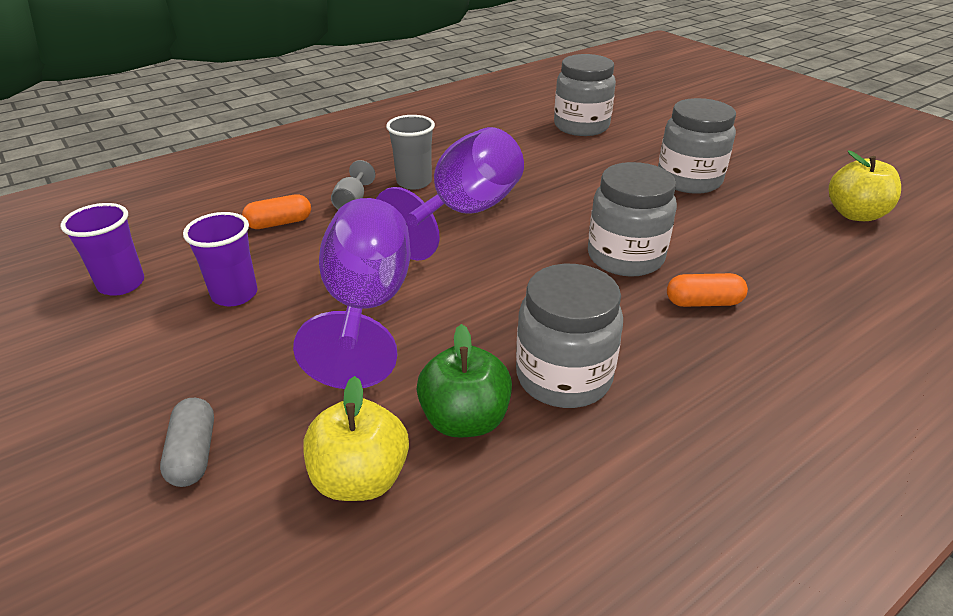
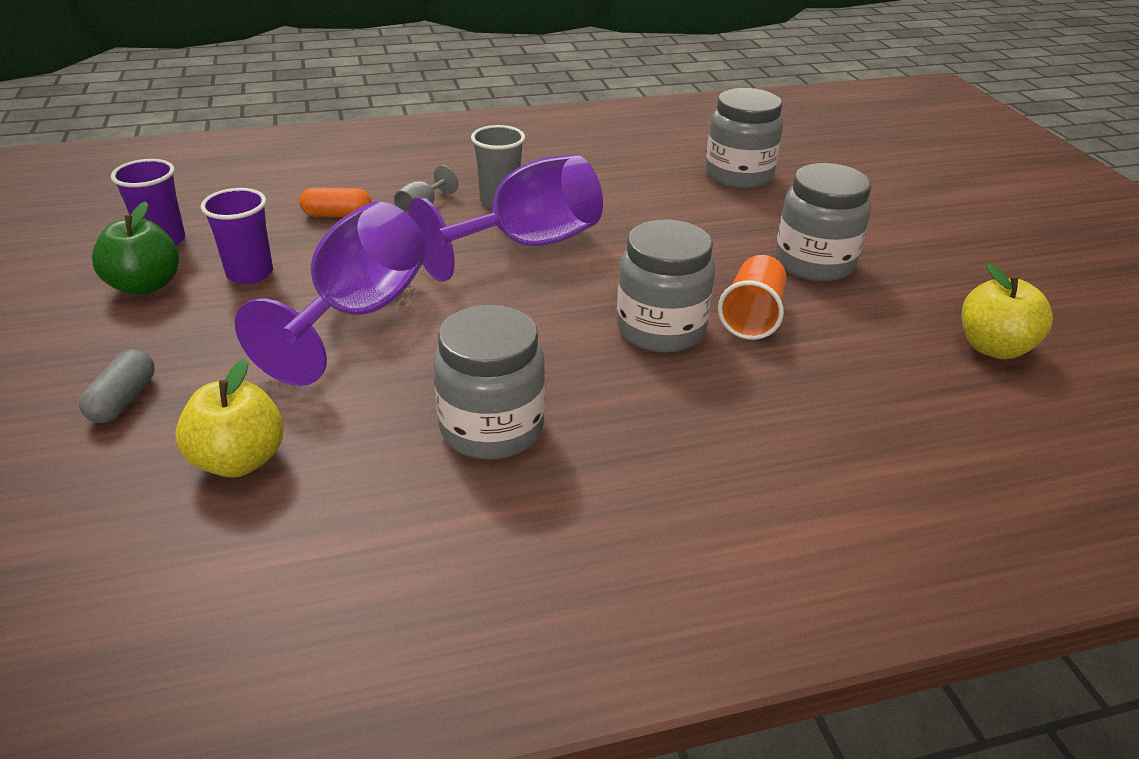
camera: 20 degrees right, 0 degrees up
green apple [417,324,512,437] -> green apple moved to [92,201,179,295]
orange capsule [667,273,748,307] -> none
none -> orange cup [718,255,787,340]

